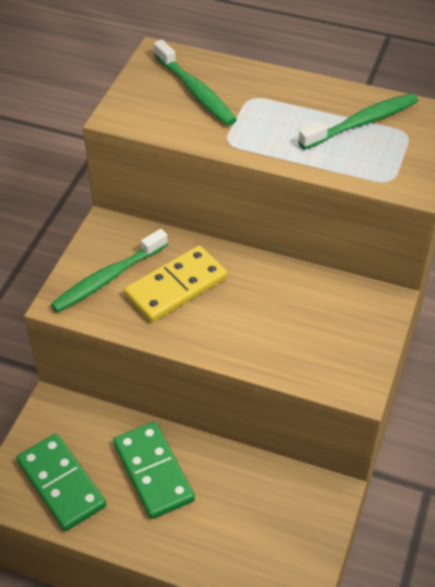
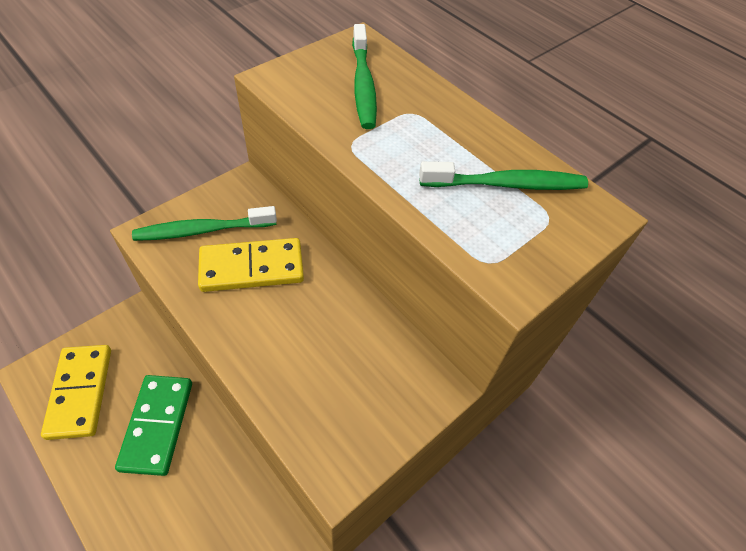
camera: 25 degrees right, 5 degrees up
green domino [16,434,106,531] -> yellow domino [41,345,111,440]

